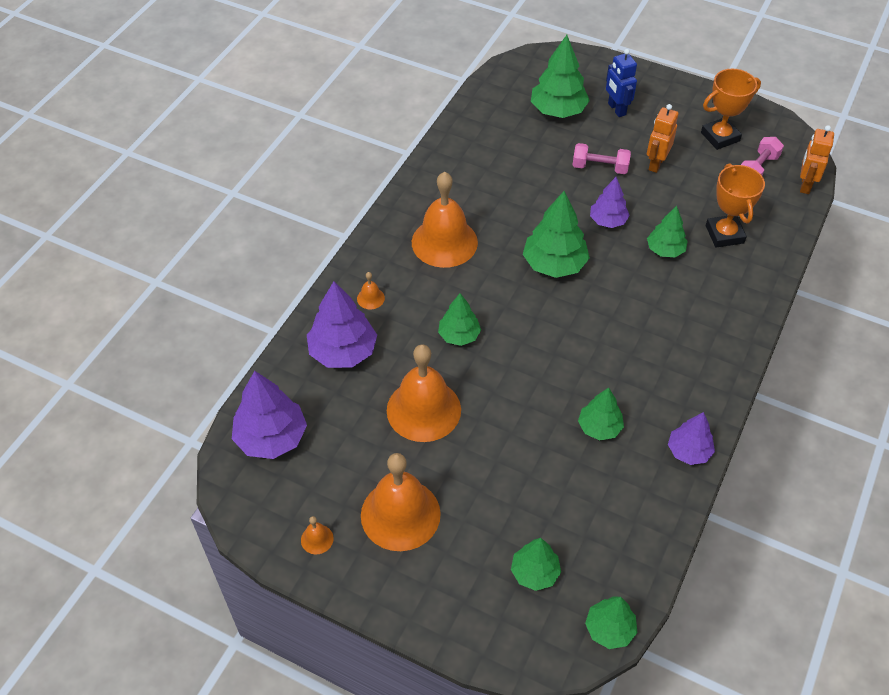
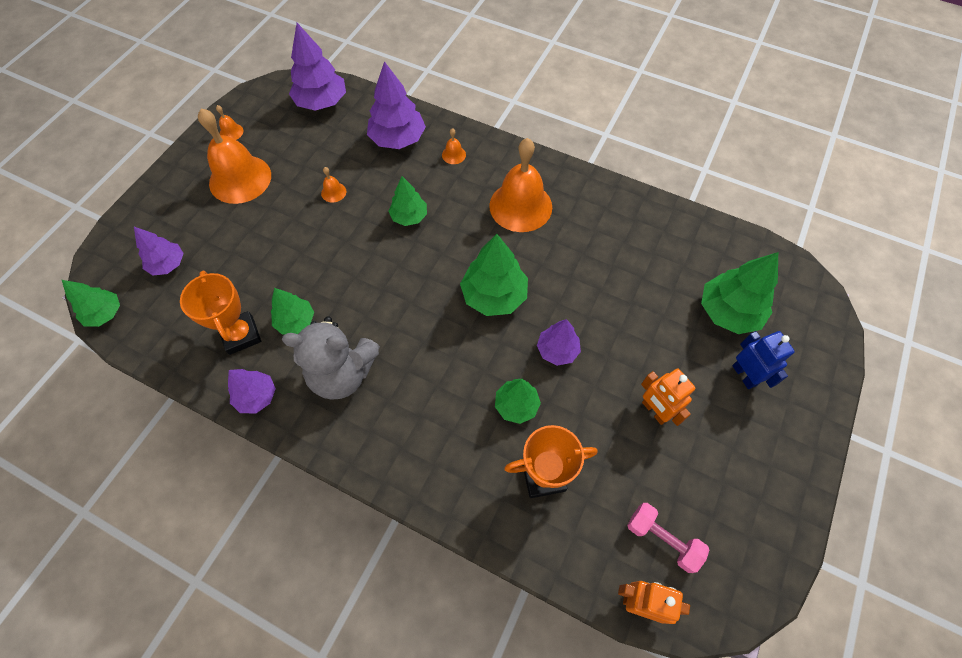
camera: 90 degrees right, 10 degrees up
orange bell [387,344,461,442] -> orange bell [321,167,346,203], size x0.40
green tree [511,538,561,591] -> purple tree [134,227,184,276]
pink dumbbell [572,143,631,174] -> none
blue robot [606,49,637,117] -> blue robot turned 90 degrees clockwise [732,331,795,389]
orange robot [647,104,678,173] -> orange robot turned 150 degrees counterclockwise [641,368,695,426]
orange trophy [701,69,761,150] -> orange trophy moved to [180,271,261,355]
none -> grey teddy bear [282,316,380,400]

